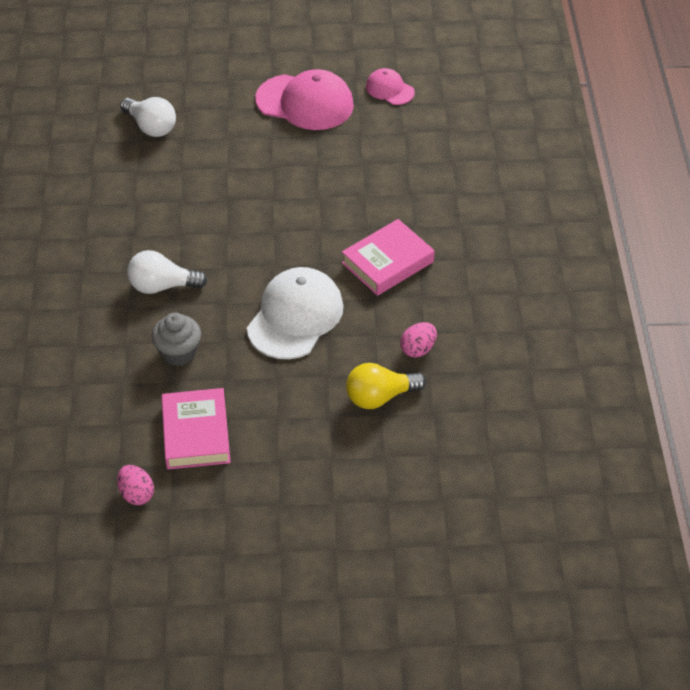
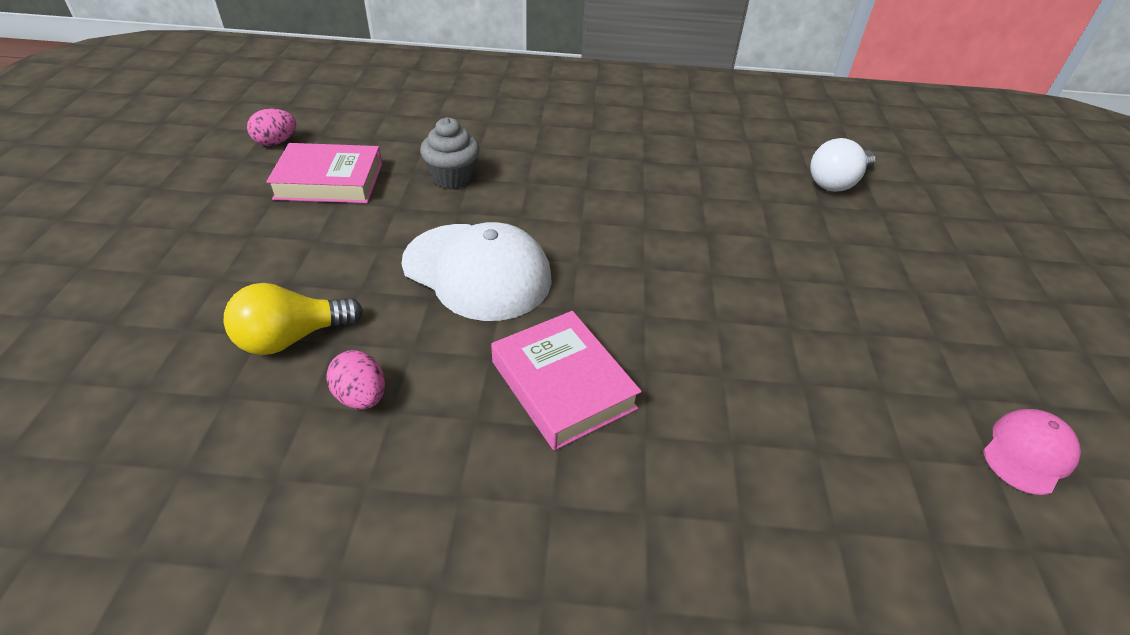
camera: 95 degrees right, 5 degrees down
white light bulb [127,250,207,294] -> none
pink cap [255,69,354,130] -> none
yellow light bulb [346,363,426,409] -> yellow light bulb turned 105 degrees counterclockwise [223,283,363,355]

